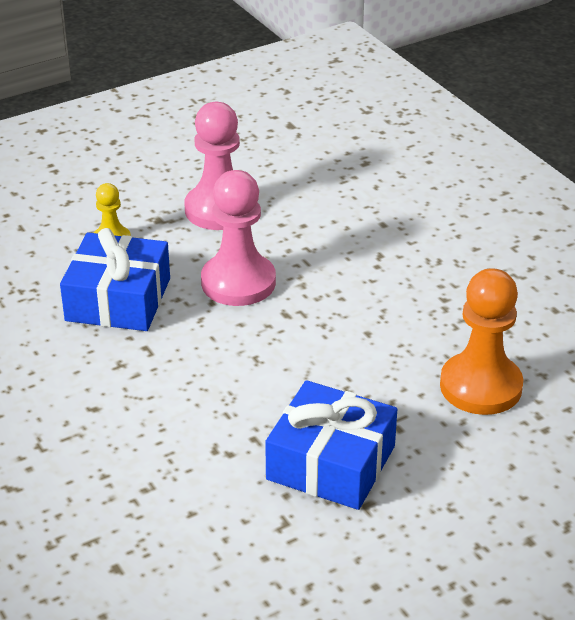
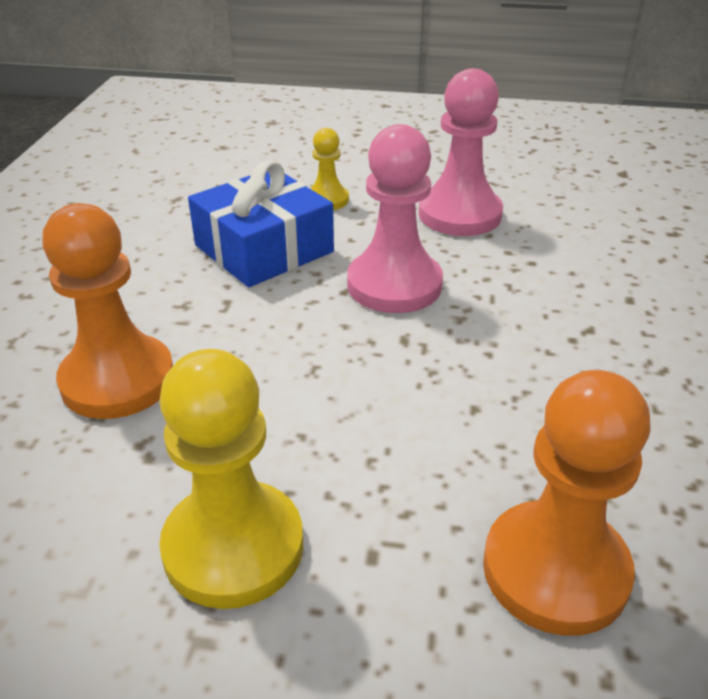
camera: 40 degrees right, 0 degrees up
blue gift [265,380,397,510] -> yellow pawn [159,349,303,609]
none -> orange pawn [42,203,173,419]

